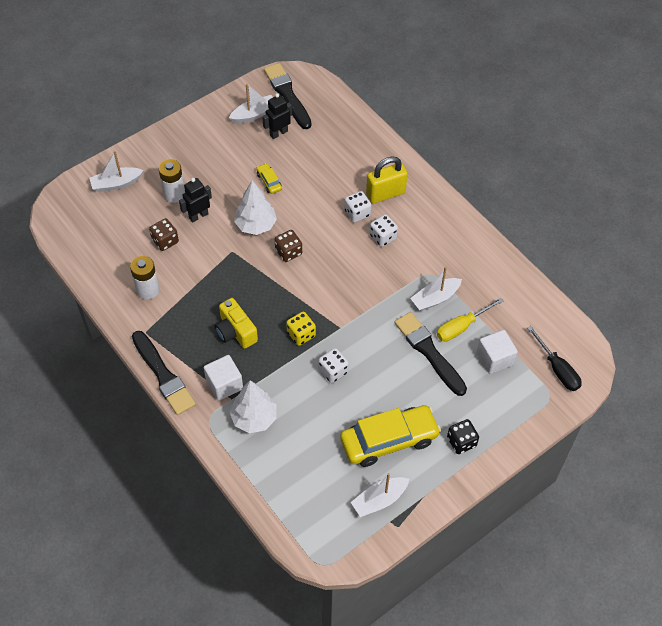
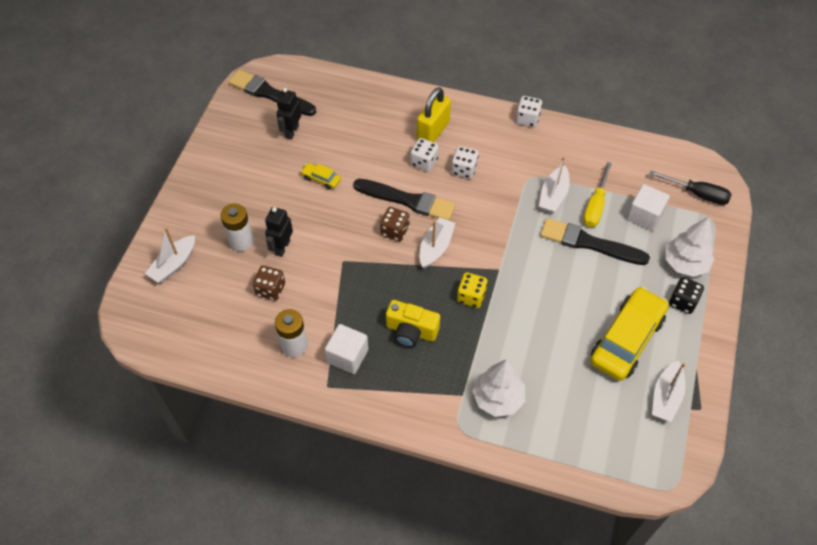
camera: 35 degrees left, 0 degrees up
black brush [132,331,196,415] -> black brush moved to [353,179,456,220]
white cube [204,355,243,401] -> white cube moved to [325,324,368,374]
white boat [229,84,273,123] -> white boat moved to [419,217,455,269]
white tree [234,180,277,235] -> white tree moved to [666,217,714,277]
white dice [318,348,349,383] -> white dice moved to [516,96,542,127]

